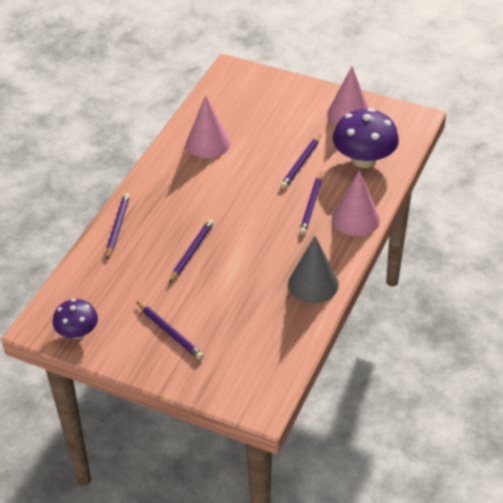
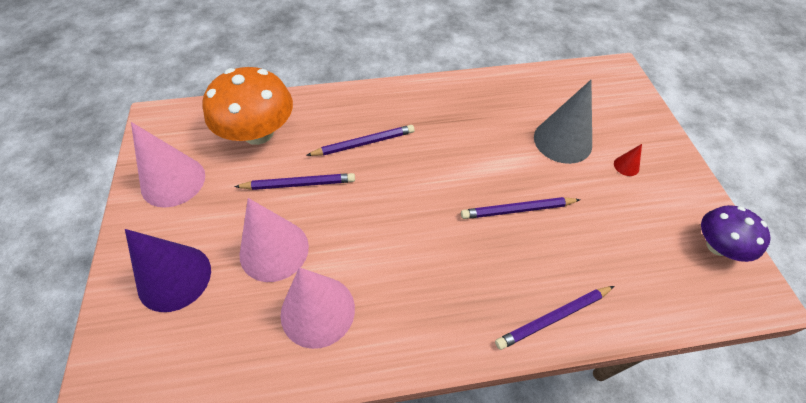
camera: 125 degrees left, 10 degrees up
purple pencil [137,302,204,360] -> red cone [614,144,642,176]
grey cone [288,236,339,303] -> grey cone moved to [534,80,592,164]
pink cone [332,170,380,236] -> pink cone moved to [239,198,309,282]
purple mushroom [333,108,399,168] -> orange mushroom [202,67,293,145]
none -> purple cone [125,229,211,312]

